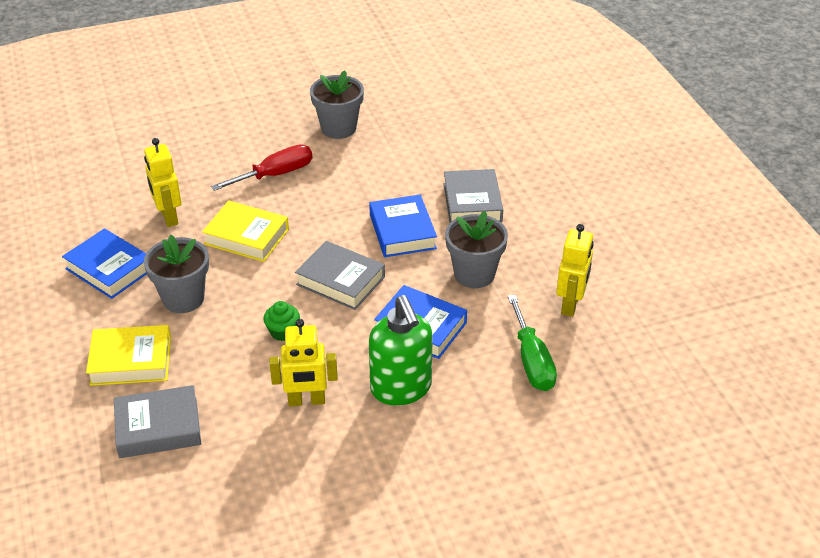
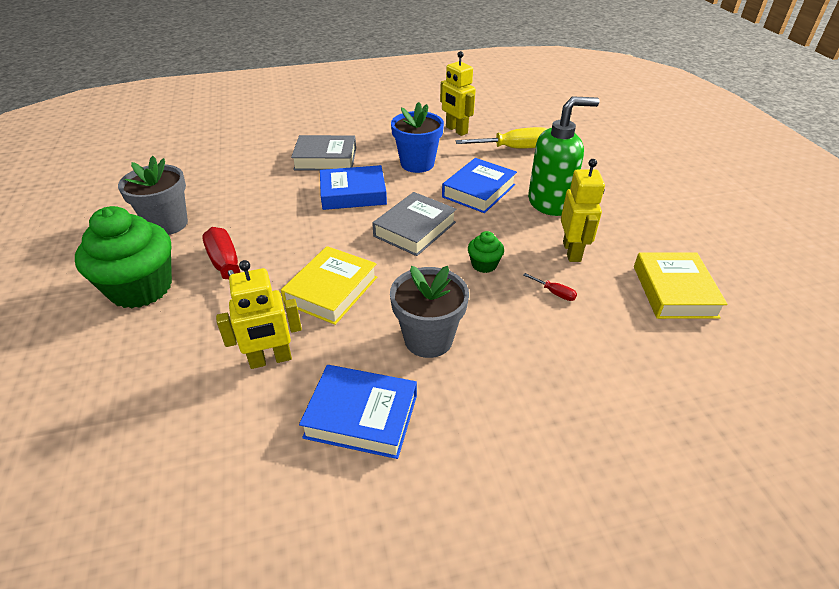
camera: 85 degrees left, 0 degrees up
blue book [62,228,147,299] -> blue book turned 60 degrees clockwise [299,365,417,459]
yellow book [86,325,171,386] -> yellow book moved to [634,252,728,319]
grey book [114,385,201,458] -> none
grey flower pot [445,211,508,288] -> blue flower pot [391,102,444,173]
green screwdriver [508,295,557,391] -> yellow screwdriver [456,127,547,148]
yellow robot [556,224,594,317] -> yellow robot turned 150 degrees counterclockwise [440,51,476,136]
none -> green cupcake [75,206,172,309]
none -> red screwdriver [523,273,577,301]

